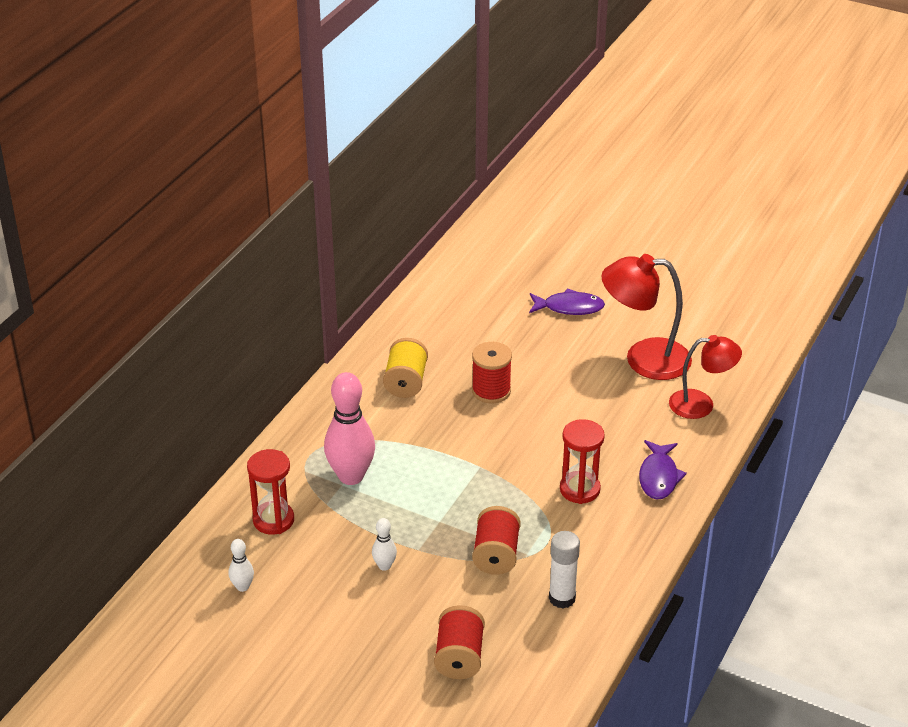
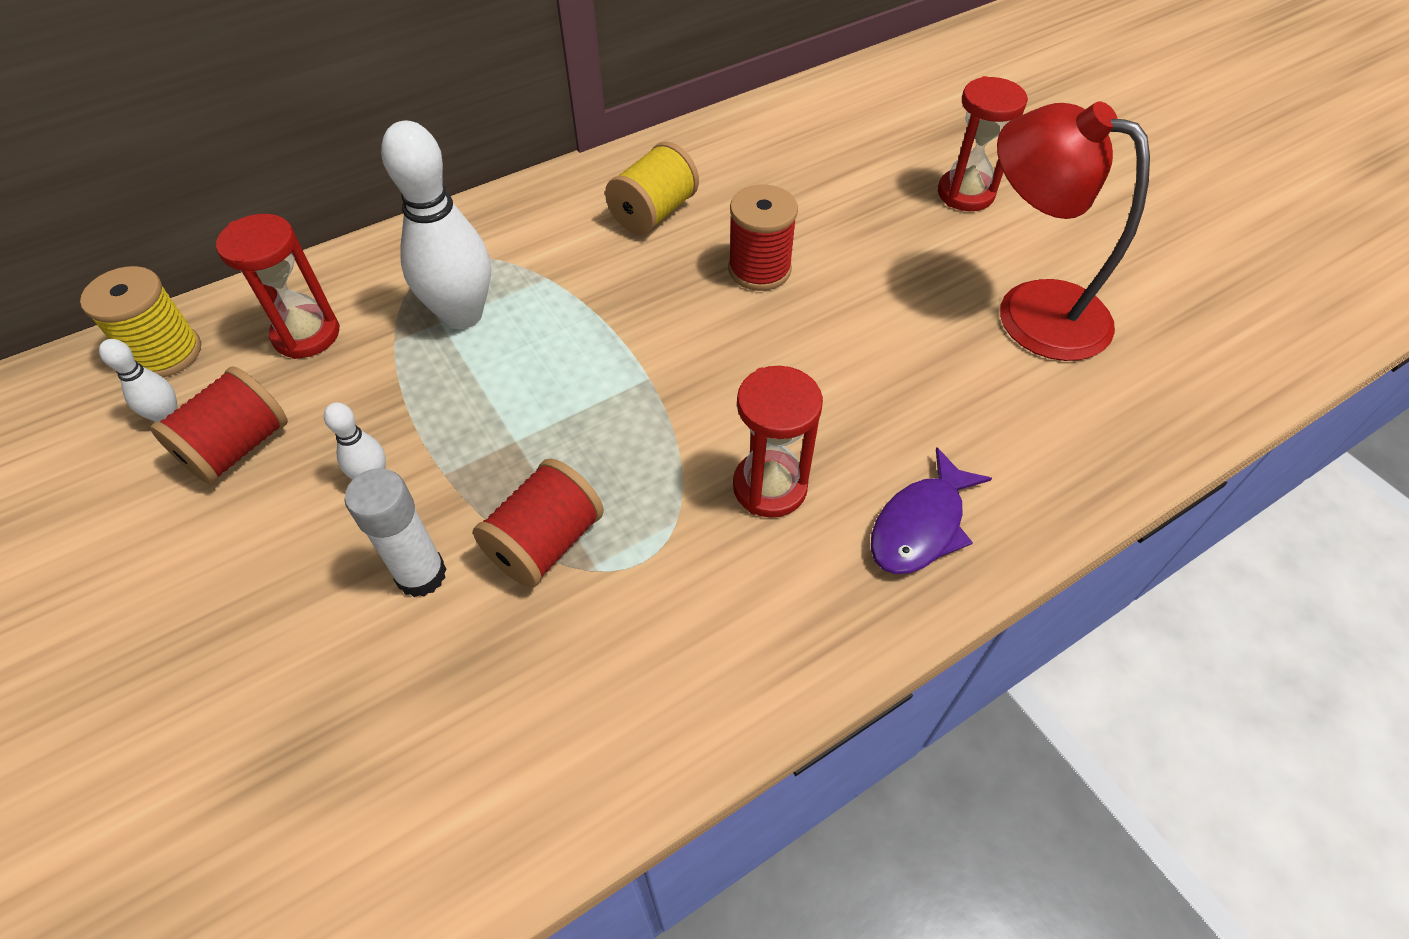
camera: 30 degrees right, 15 degrees up
pink bowling pin [324,372,375,485] -> white bowling pin [381,121,491,329]
red spool [434,605,485,679] -> red spool moved to [150,366,288,485]
purple fish [529,288,605,315] -> red hourglass [938,76,1028,211]
white glue stick [549,531,580,608] -> white glue stick moved to [345,468,446,597]
red lamp [669,335,742,419] -> none
none -> yellow spool [80,266,201,377]

